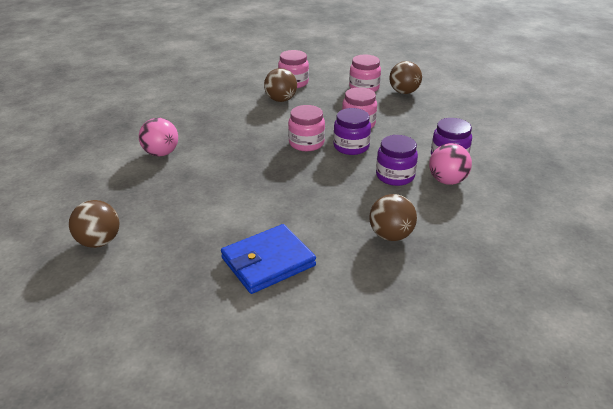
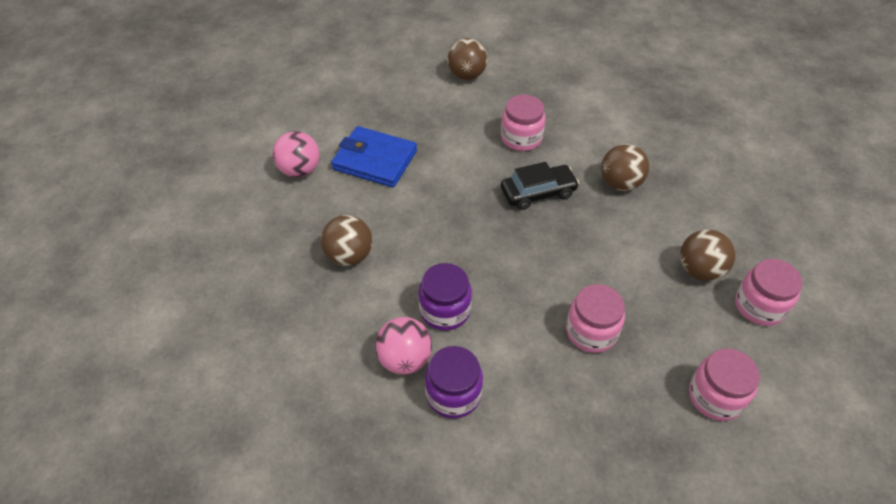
camera: 115 degrees right, 15 degrees up
pink ball [139,118,178,156] -> pink ball moved to [273,131,320,177]
blue wallet [221,224,316,294] -> blue wallet turned 60 degrees counterclockwise [331,126,417,187]
pink jar [288,105,325,151] -> pink jar moved to [501,95,545,151]
purple jar [333,108,371,155] -> none
brown ball [389,61,422,94] -> brown ball moved to [601,144,649,191]
none -> black car [501,162,579,210]

